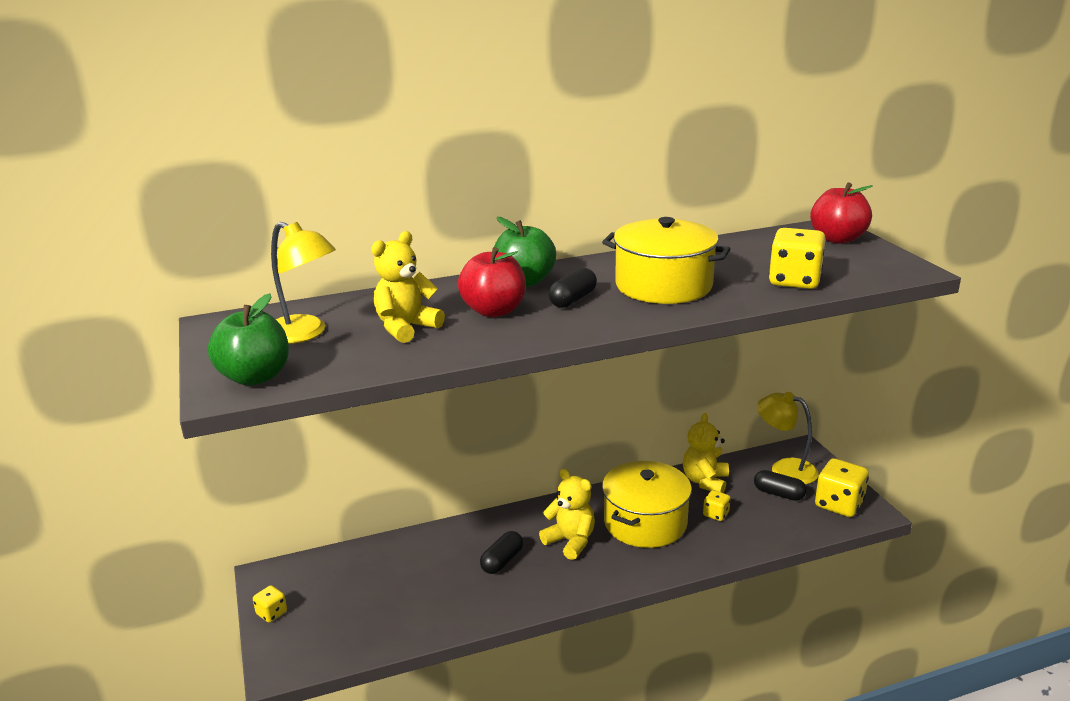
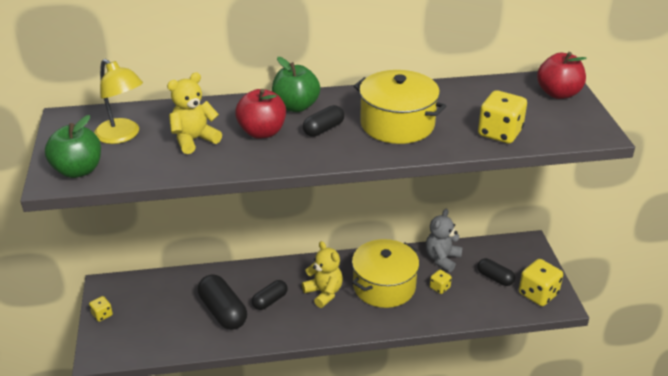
camera: 10 degrees right, 10 degrees up
yellow teddy bear [683,413,729,493] -> grey teddy bear [426,209,463,272]
yellow lamp [757,392,819,485] -> none
none -> black capsule [198,275,247,330]

